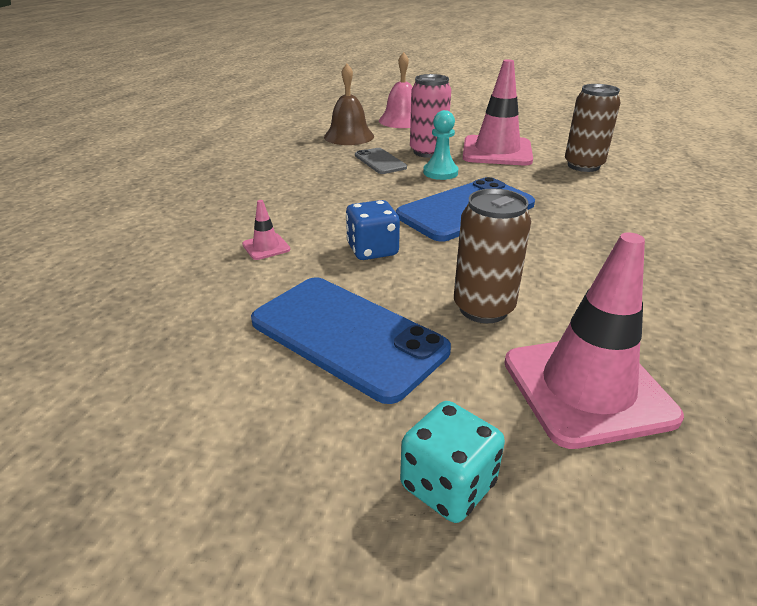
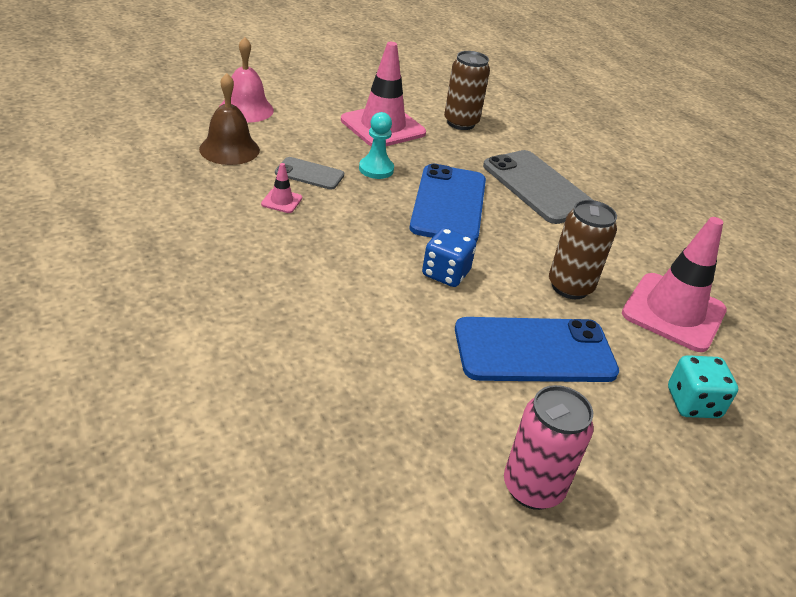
camera: 50 degrees left, 5 degrees up
pink traffic cone [242,200,290,260] -> pink traffic cone moved to [261,163,302,213]
pink can [410,74,451,158] -> pink can moved to [504,385,594,510]
none -> grey phone [483,150,593,224]

